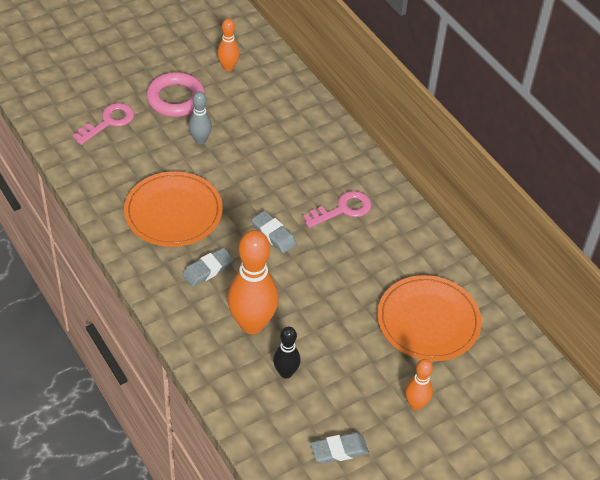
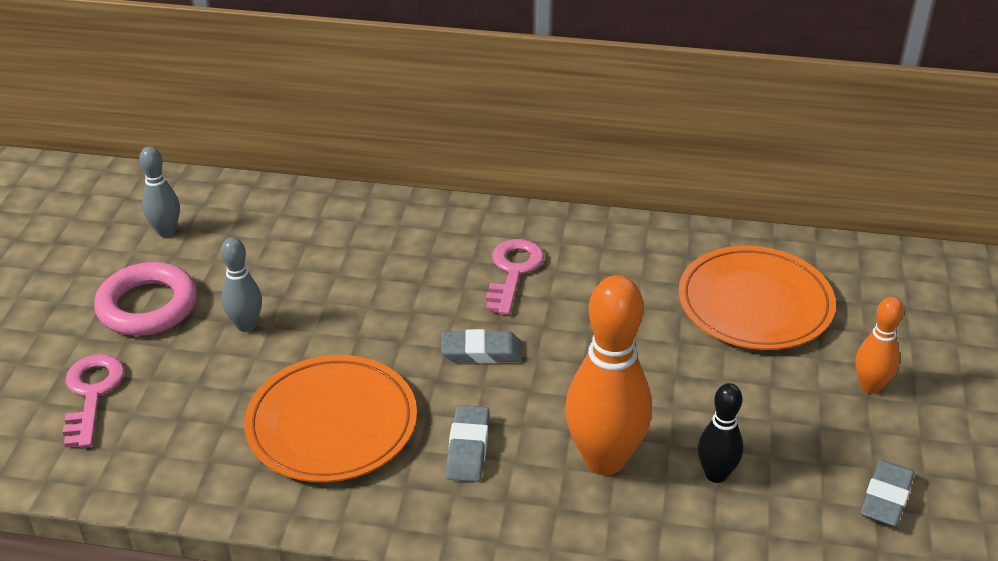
camera: 45 degrees left, 10 degrees down
orange bowling pin [217,19,239,71] -> grey bowling pin [139,146,180,237]

